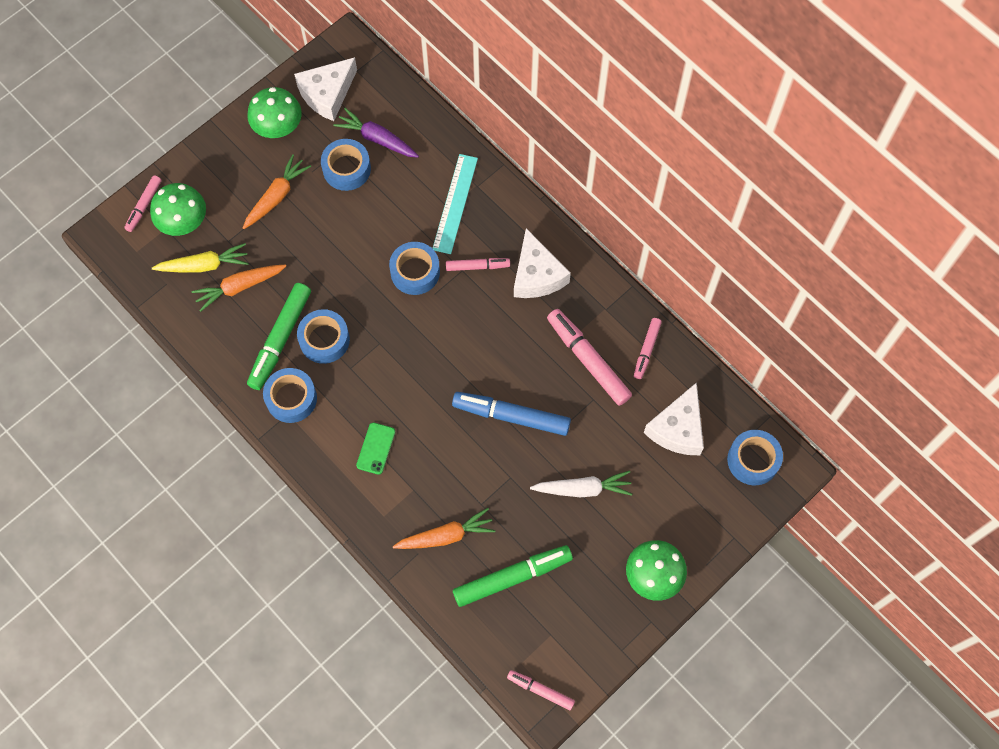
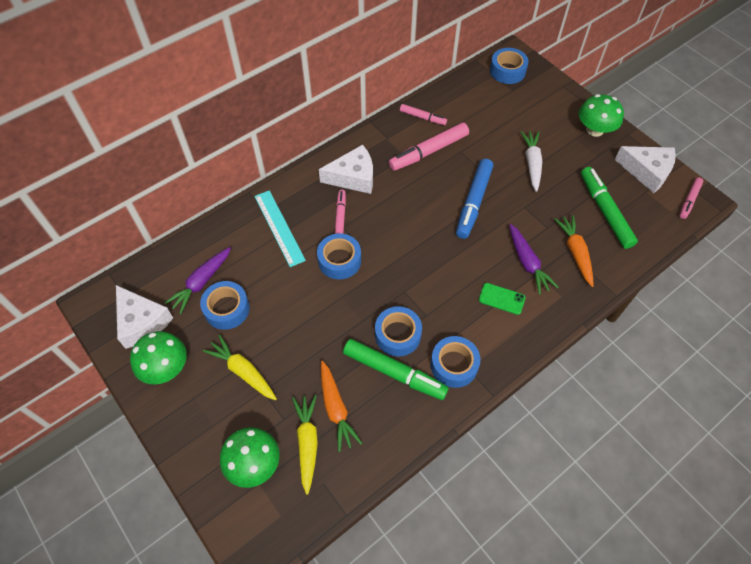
camera: 85 degrees left, 10 degrees down
pink marker [124,175,162,232] -> none
orange carrot [243,154,311,229] -> yellow carrot [203,335,277,400]
turquoise ruler [432,154,478,254] -> turquoise ruler turned 45 degrees clockwise [254,190,306,267]
white cheese [644,382,704,455] -> white cheese moved to [615,146,676,193]
none -> purple carrot [509,224,558,295]

